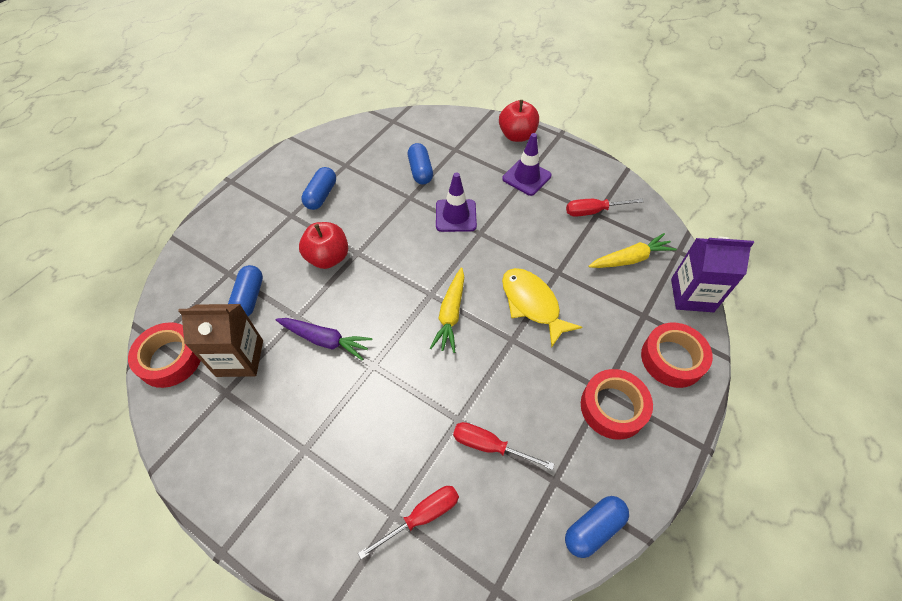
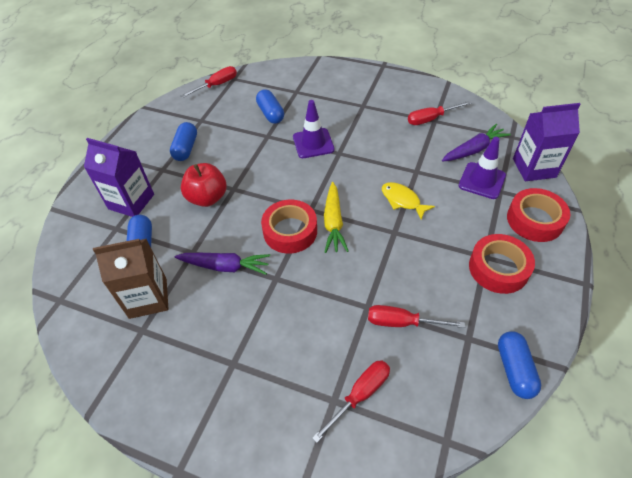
camera: 10 degrees left, 5 degrees down
red tape [128,322,201,388] -> red tape moved to [261,200,317,254]
red apple [499,100,539,142] -> none
purple traffic cone [502,133,551,196] -> purple traffic cone moved to [459,137,506,199]
yellow fish [502,268,582,347] -> yellow fish [382,182,435,220], size x0.66
blue capsule [565,496,629,558] -> blue capsule turned 45 degrees counterclockwise [498,331,541,399]
yellow carrot [589,233,677,268] -> purple carrot [442,124,511,162]
none -> purple carton [84,138,154,217]
none -> red screwdriver [181,66,237,98]

